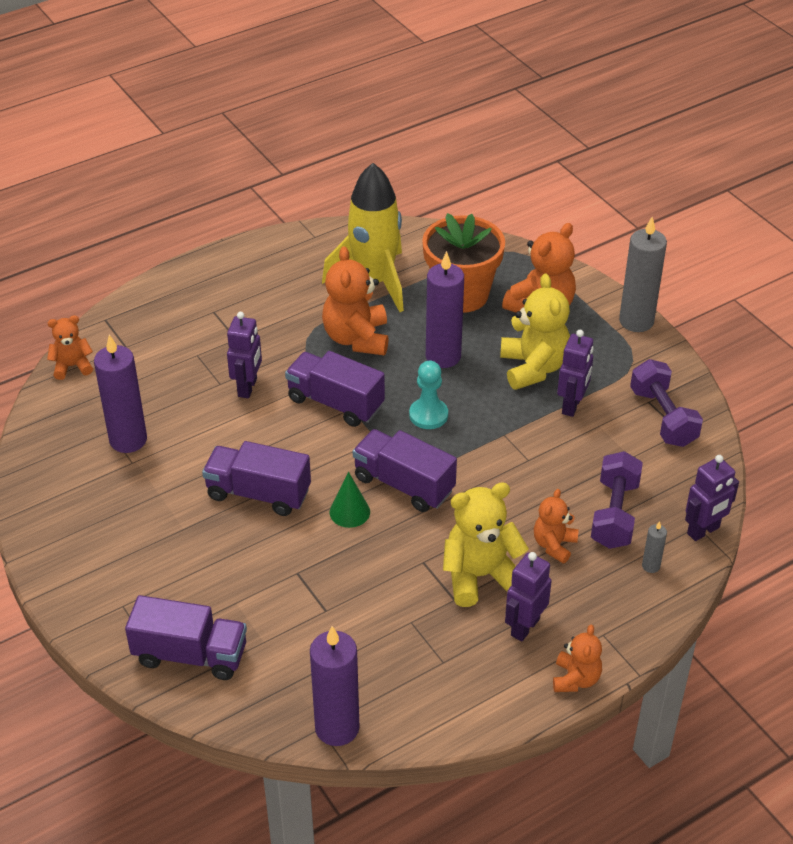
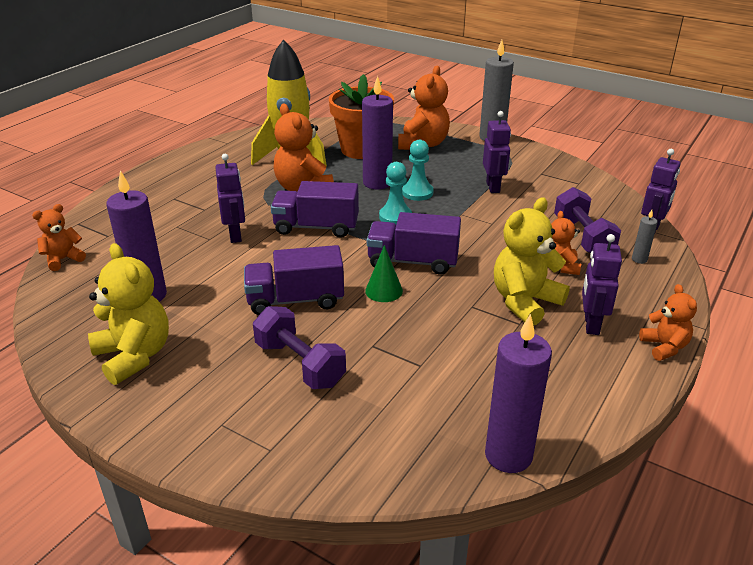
camera: 25 degrees left, 10 degrees down
purple truck [125,595,247,680] -> none
yellow teddy bear [500,274,570,390] -> yellow teddy bear moved to [88,243,169,385]
purple dumbbell [630,359,703,447] -> purple dumbbell moved to [253,306,346,389]
none -> turquoise pawn [402,140,434,201]

